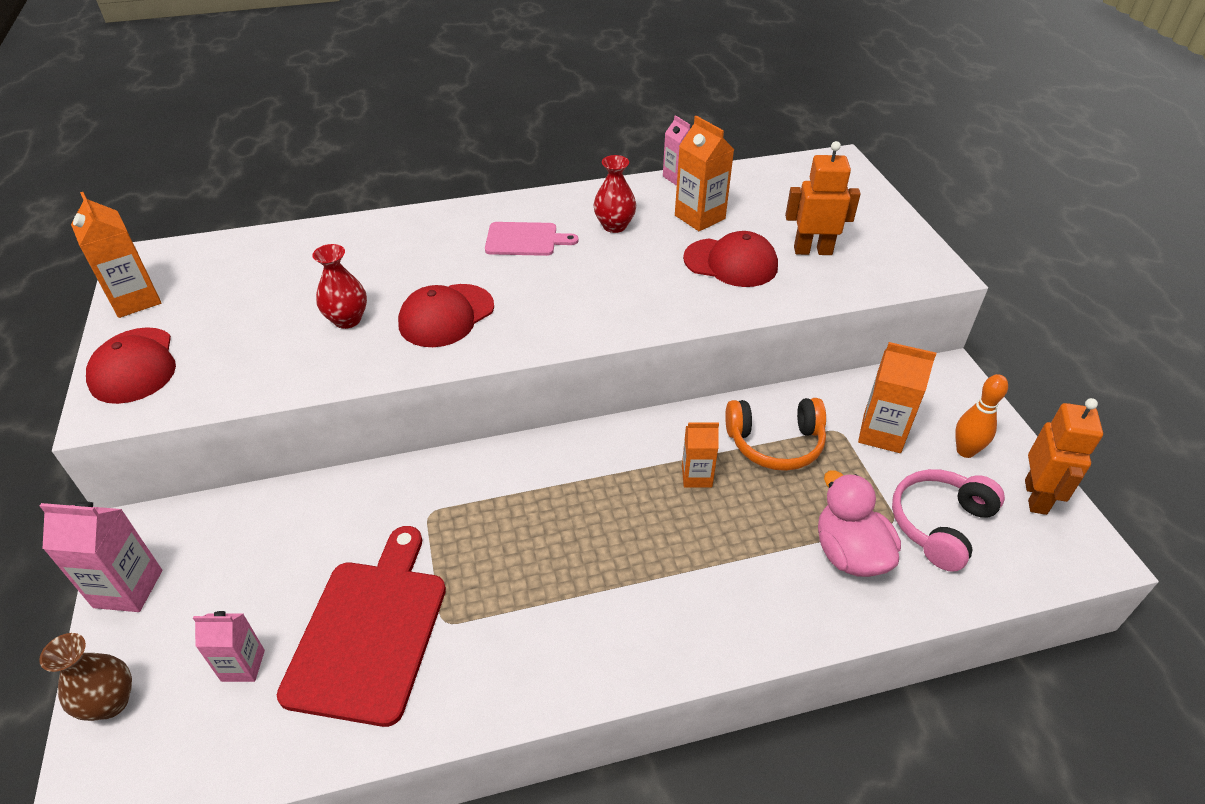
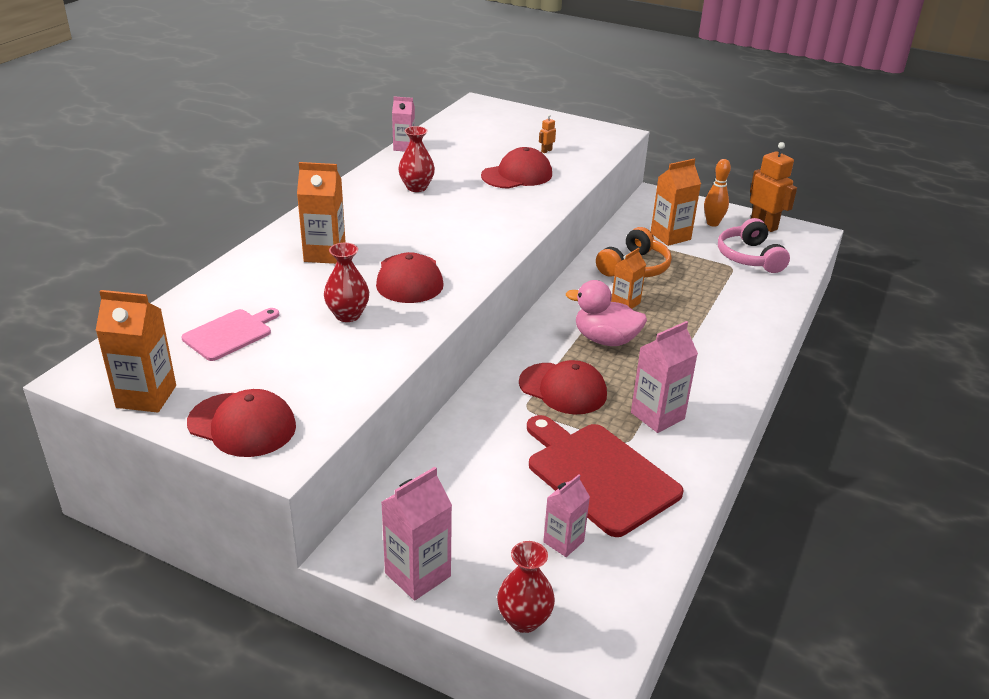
camera: 50 degrees left, 10 degrees down
brown vase [39,633,132,721] -> red vase [497,541,555,633]
pink cutting board [485,222,579,256] -> pink cutting board moved to [182,308,279,361]
orange carton [675,116,735,231] -> orange carton moved to [297,162,346,264]
orange robot [785,141,861,255] -> orange robot [539,114,556,153], size x0.43
pink duck [818,471,901,577] -> pink duck moved to [566,280,647,346]
none -> red cap [519,360,607,414]
none -> pink carton [631,321,698,433]

